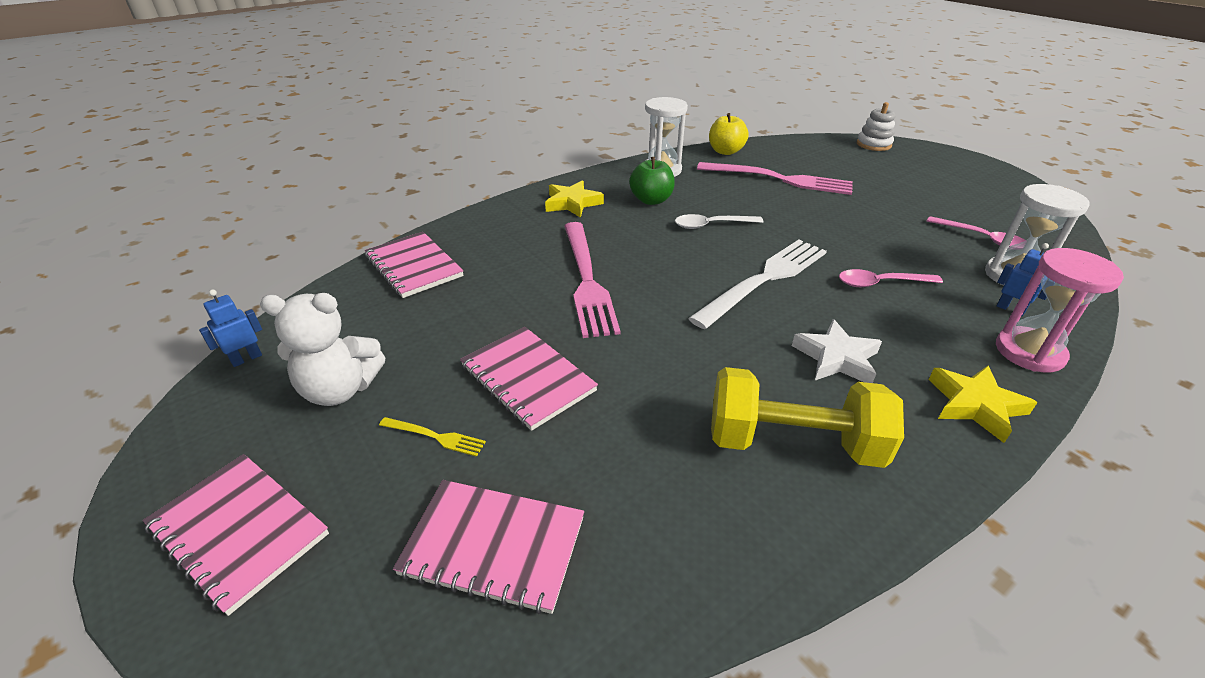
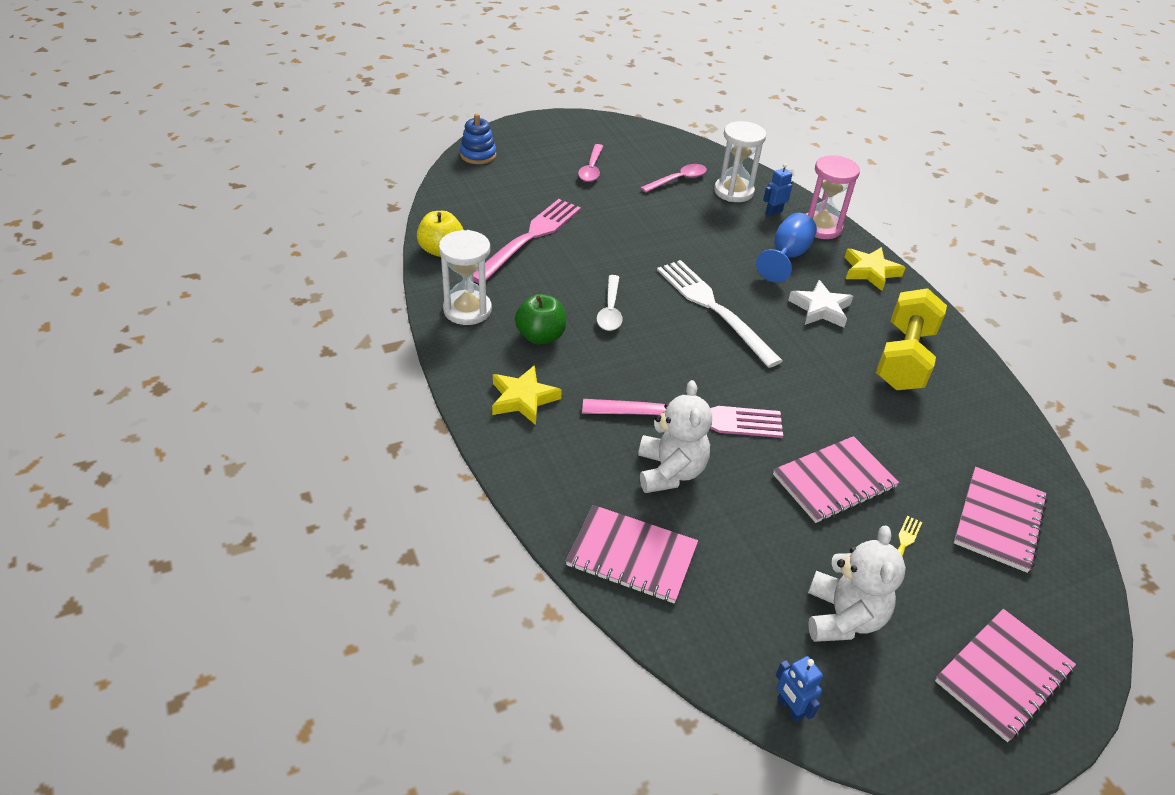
camera: 80 degrees left, 5 degrees up
pink notebook [365,232,464,298] -> pink notebook turned 45 degrees clockwise [566,505,698,604]
pink spoon [839,269,943,287] -> pink spoon moved to [578,144,603,182]
white stacking toy [857,102,895,151] -> blue stacking toy [460,114,496,164]
none -> white teddy bear [638,380,712,493]
none -> blue goblet [756,213,817,282]

